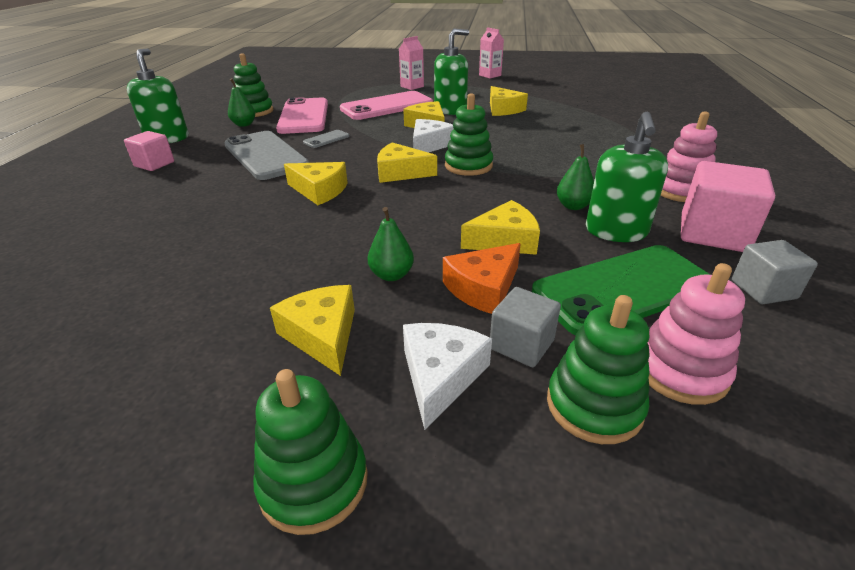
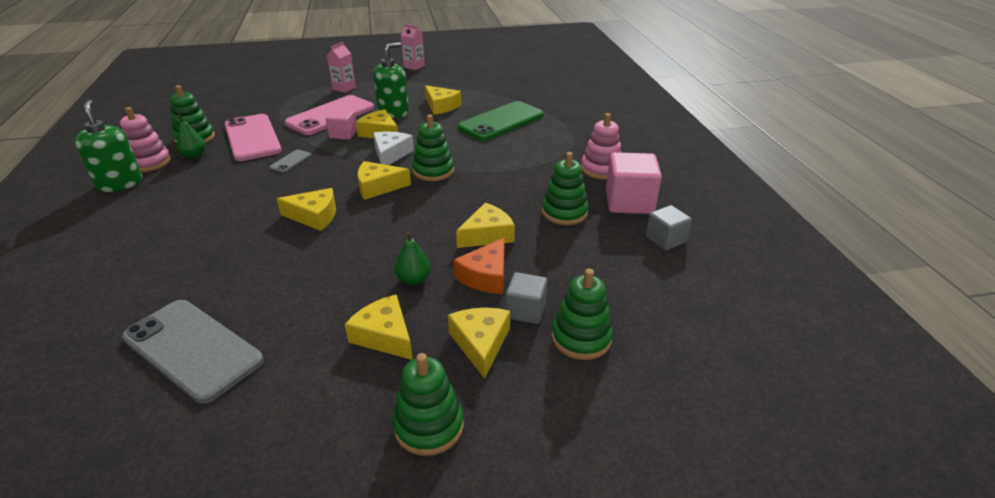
camera: 20 degrees left, 0 degrees up
pink cube [124,131,174,171] -> pink cube moved to [326,109,357,140]
grey phone [224,131,309,180] -> grey phone moved to [122,300,264,404]
white cheese [403,323,492,430] -> yellow cheese [448,308,510,379]
green phone [532,245,710,335] -> green phone moved to [458,101,544,141]
green pear [557,144,594,210] -> none
green soap dispenser [586,112,668,242] -> green stacking toy [542,152,589,225]
pink stacking toy [648,263,745,405] -> pink stacking toy moved to [120,107,171,172]

